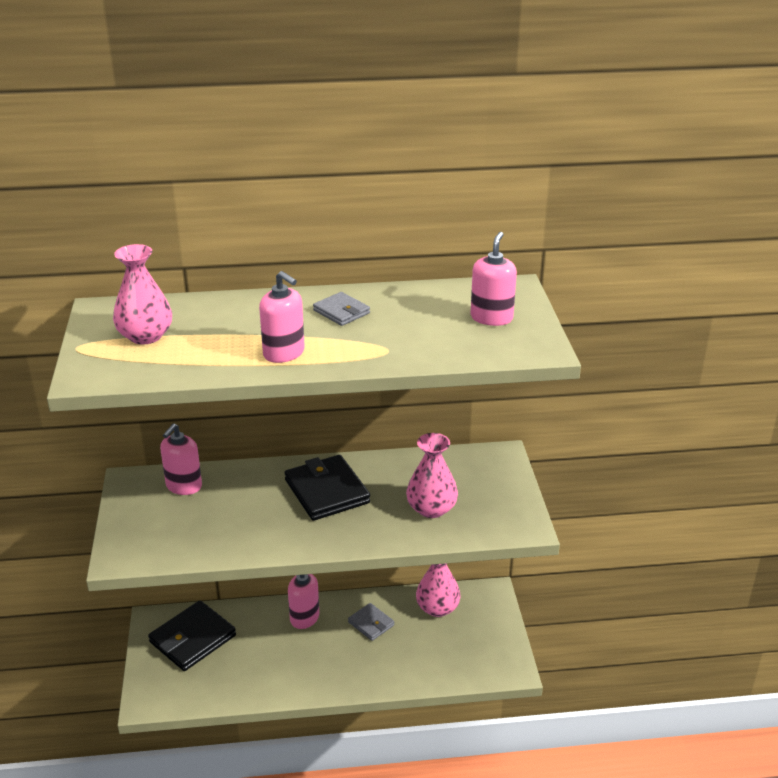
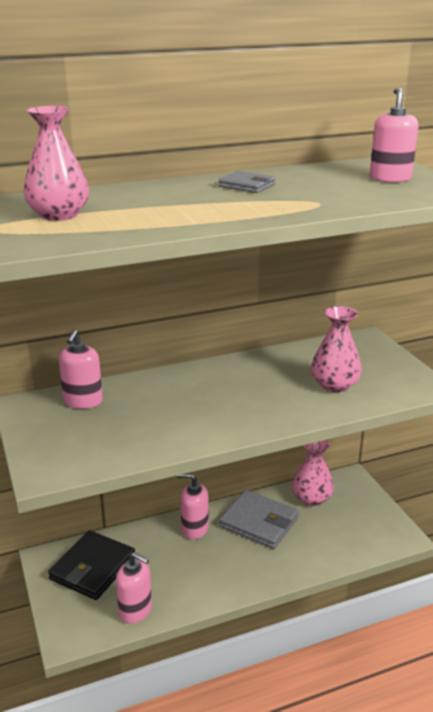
camera: 15 degrees left, 5 degrees down
pink soap dispenser [259,271,305,363] -> pink soap dispenser moved to [116,552,152,624]
black wallet [284,455,370,521] -> none
grey wallet [348,603,394,641] -> grey wallet [219,490,299,549], size x1.81

